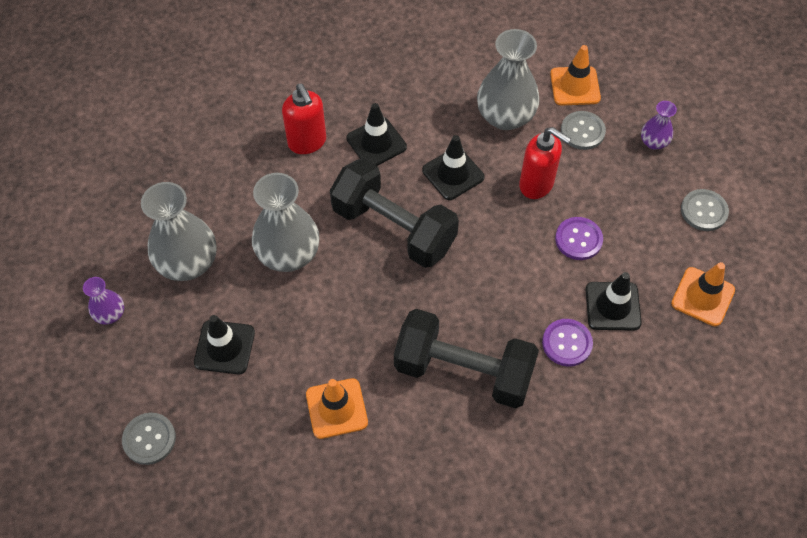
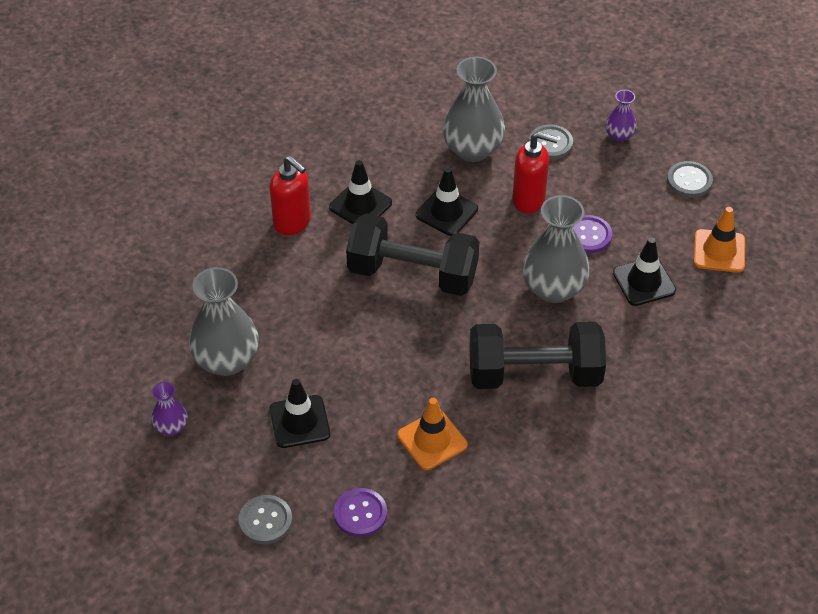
camera: 20 degrees left, 10 degrees down
grey vase [252,173,320,272] -> grey vase moved to [522,195,590,303]
purple button [542,319,593,367] -> purple button moved to [334,488,387,537]
orange traffic cone [550,45,601,105] -> none

